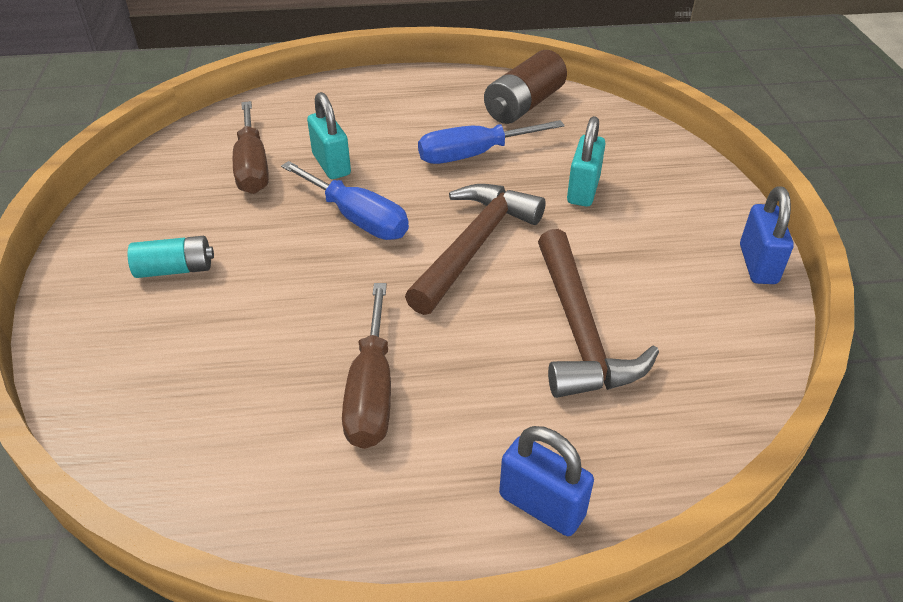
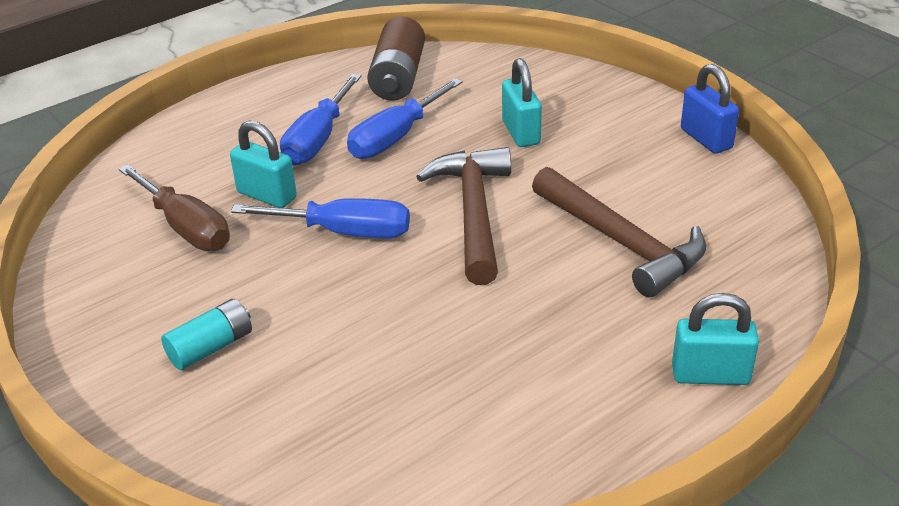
camera: 30 degrees left, 5 degrees down
brown screwdriver [342,283,391,449] -> none
blue padlock [499,426,594,536] -> turquoise padlock [672,293,759,385]
none -> blue screwdriver [280,74,362,166]

